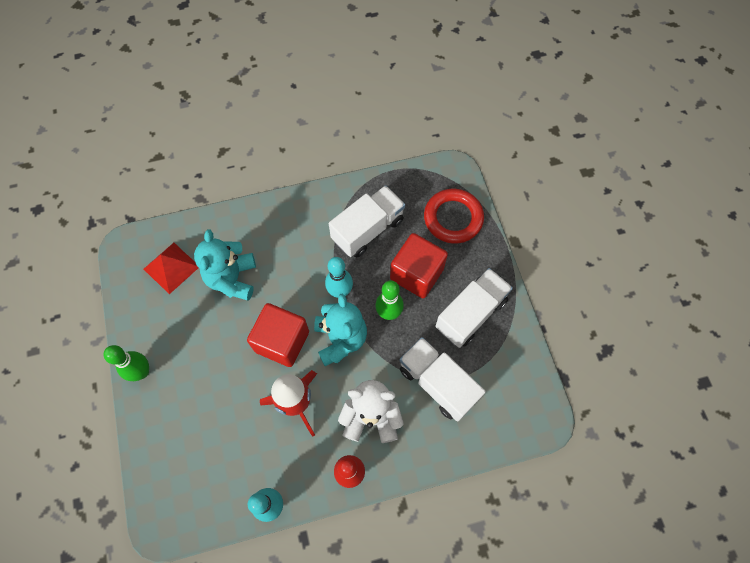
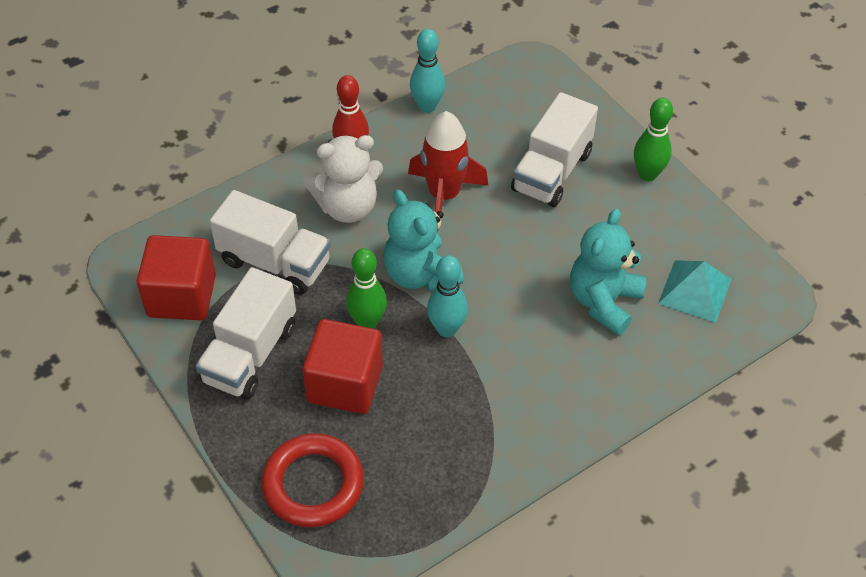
camera: 160 degrees right, 15 degrees down
red pyramid [144,243,198,294] -> turquoise pyramid [658,260,731,323]
turquoise teddy bear [194,229,256,301] -> turquoise teddy bear turned 135 degrees counterclockwise [570,208,647,335]
red cube [247,303,309,367] -> red cube moved to [137,235,216,321]
white truck [329,185,405,257] -> white truck moved to [511,92,598,207]

